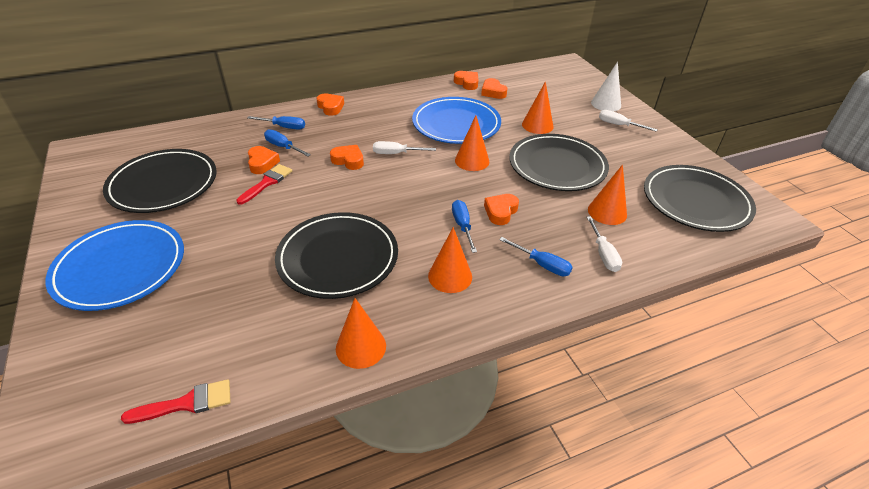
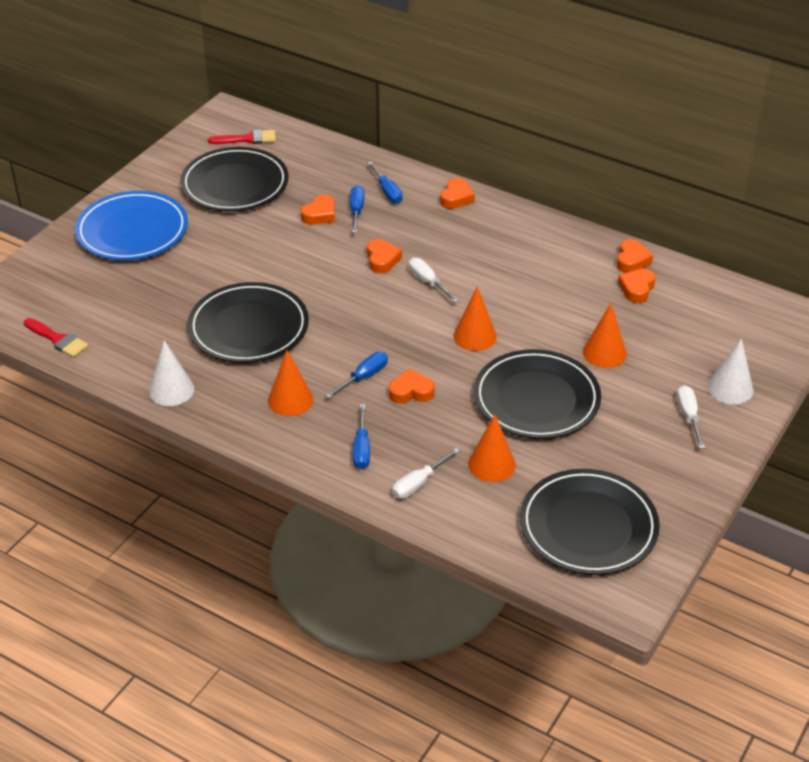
camera: 55 degrees right, 0 degrees up
red brush [236,164,292,205] -> red brush moved to [208,130,276,144]
orange cone [336,298,386,369] -> white cone [149,340,194,406]
blue plate [412,97,501,144] -> none

